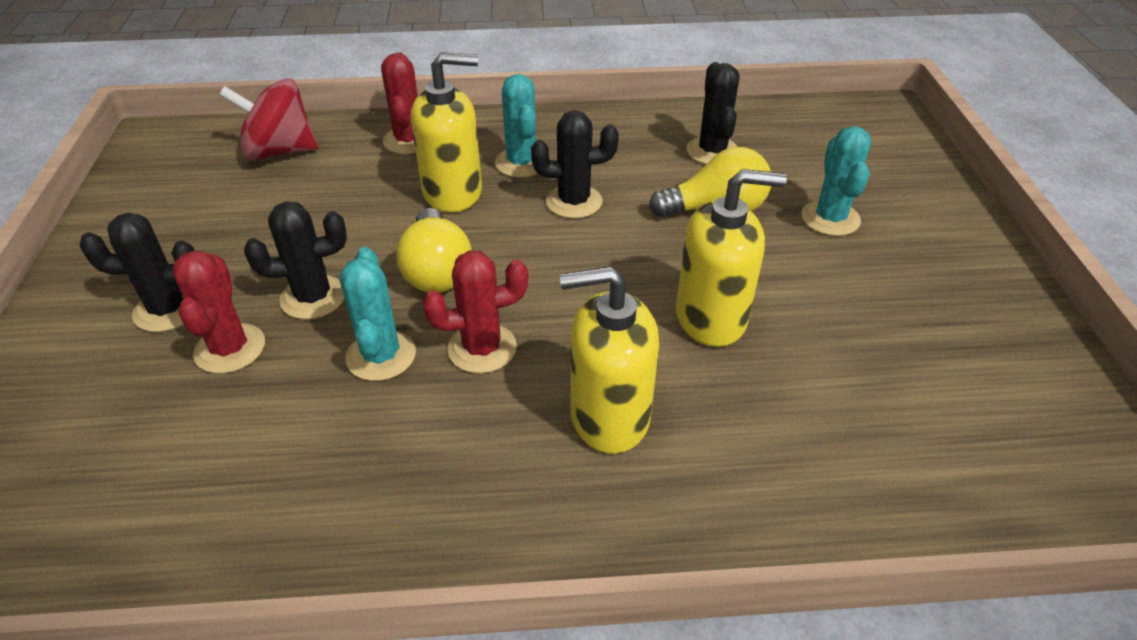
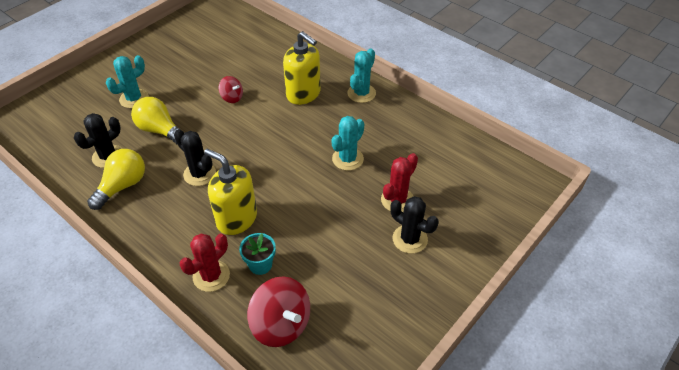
camera: 135 degrees left, 5 degrees up
black cactus [244,201,347,319] -> none
yellow light bulb [396,208,472,293] -> yellow light bulb moved to [87,149,145,210]
red cactus [422,251,528,373] -> none
turquoise cactus [495,74,538,178] -> turquoise cactus moved to [347,48,376,103]
yellow soap dispenser [676,169,787,347] -> red spinning top [219,76,243,103]
none -> turquoise flower pot [239,233,276,275]

